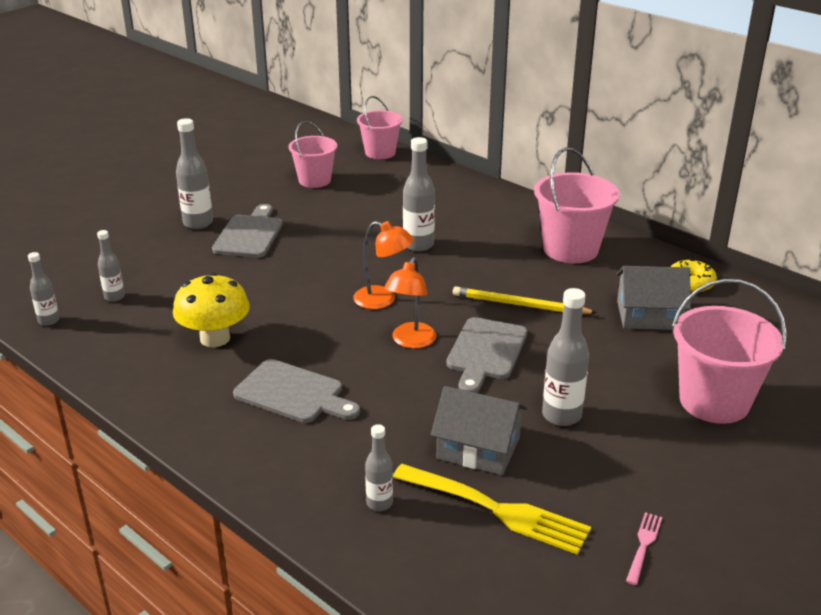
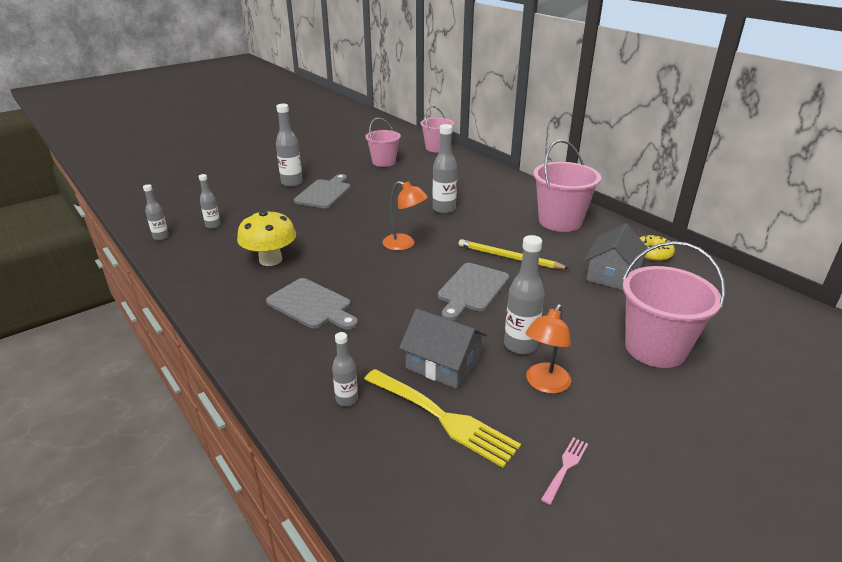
camera: 10 degrees right, 0 degrees up
orange lamp [384,257,436,349] -> orange lamp moved to [525,304,571,394]
grey house [616,266,691,330] -> grey house turned 75 degrees counterclockwise [584,223,647,290]

